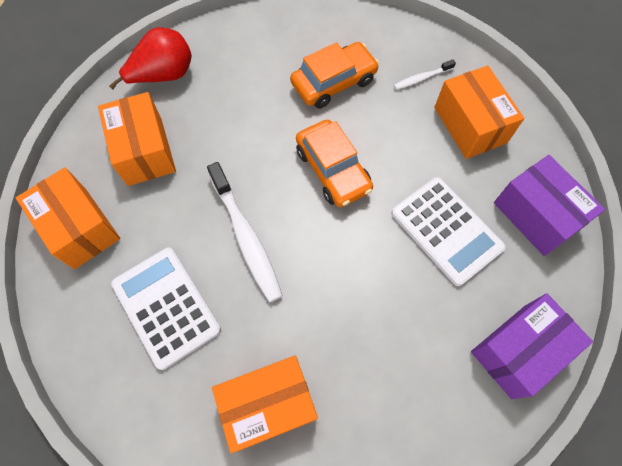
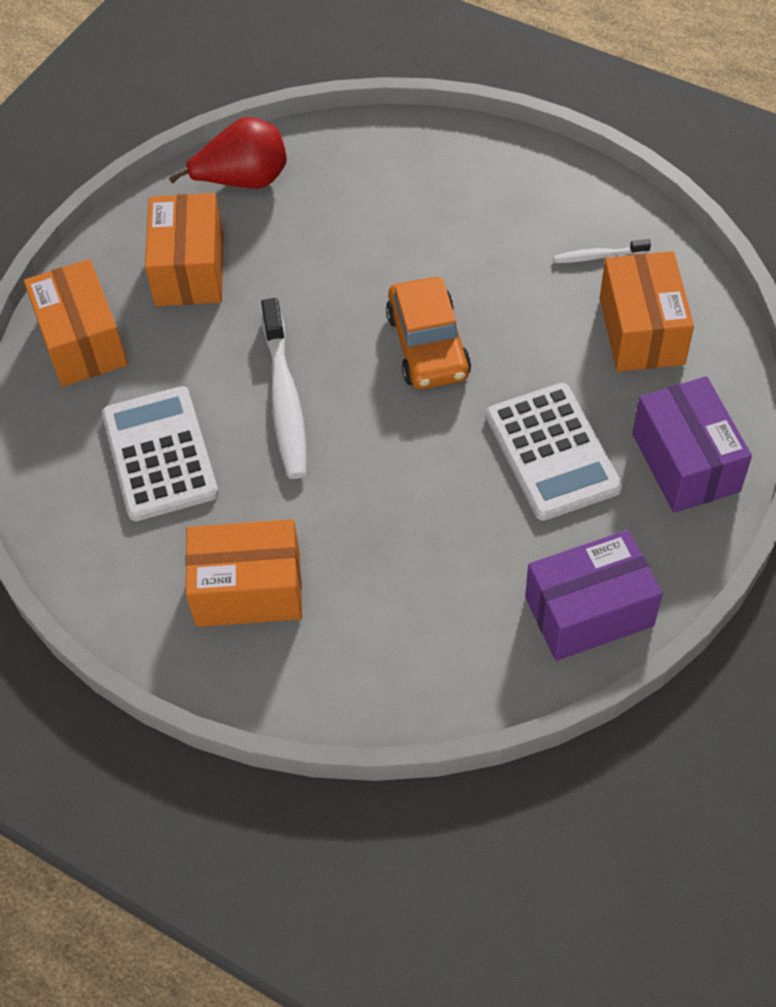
camera: 20 degrees right, 10 degrees down
orange car [290,42,379,109] -> none

